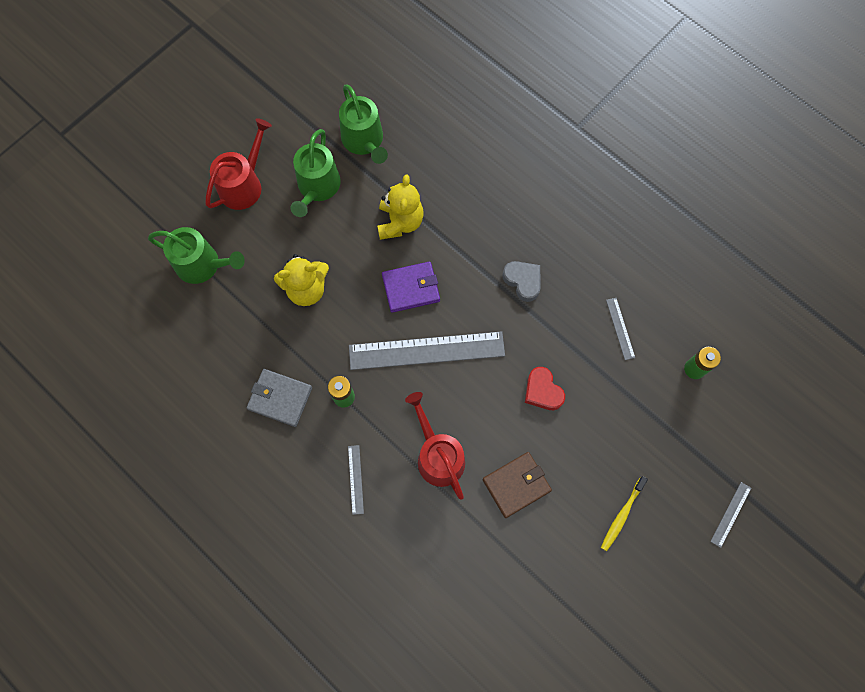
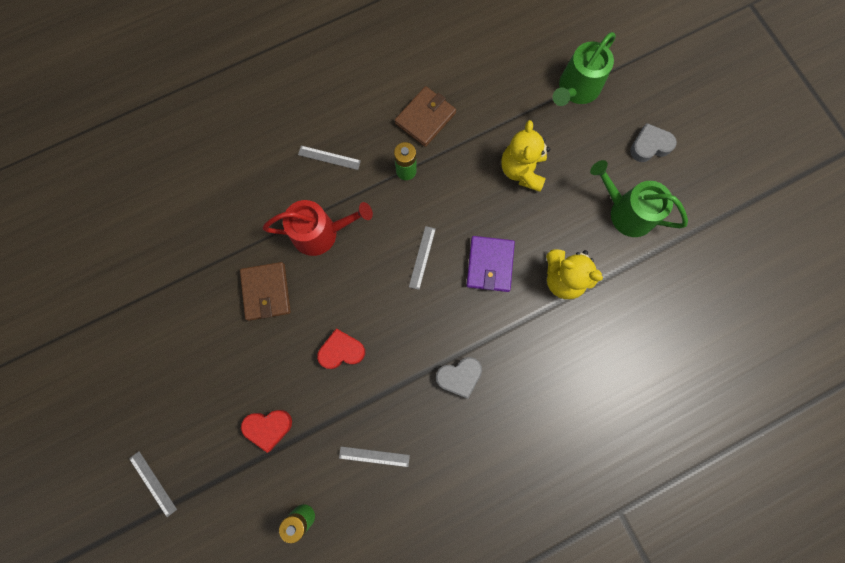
camera: 110 degrees right, 5 degrees up
red watering can [206,118,272,210] -> grey heart [630,123,677,162]
grey wallet [247,369,312,427] -> brown wallet [395,86,456,147]
green watering can [339,84,388,164] -> none
grey ruler [349,331,505,370] -> grey ruler [409,226,436,290], size x0.42
yellow toothbrush [601,476,648,551] -> none
none -> red heart [241,410,292,453]

